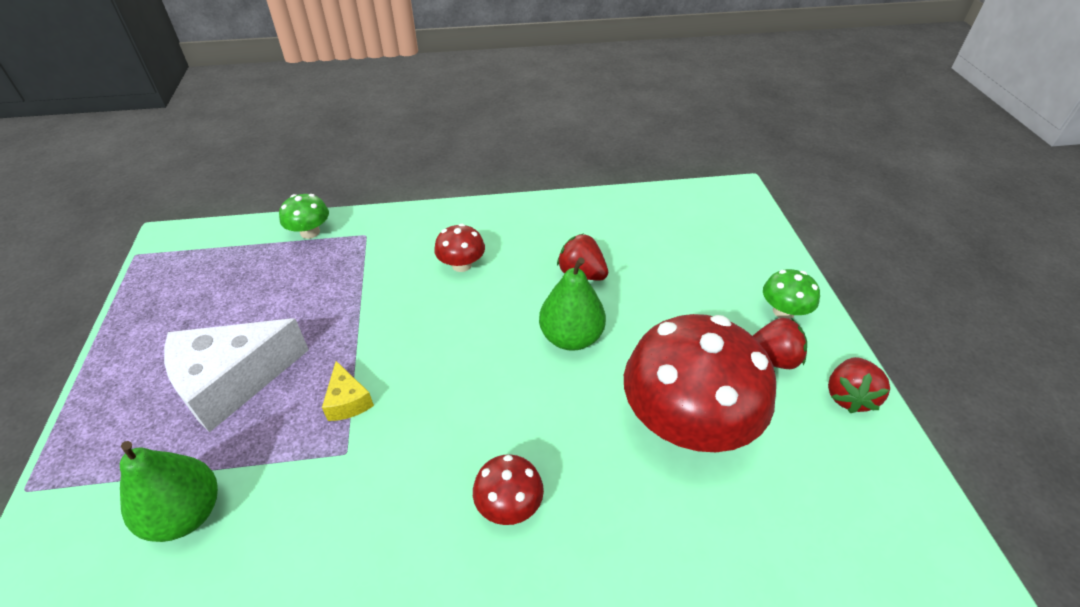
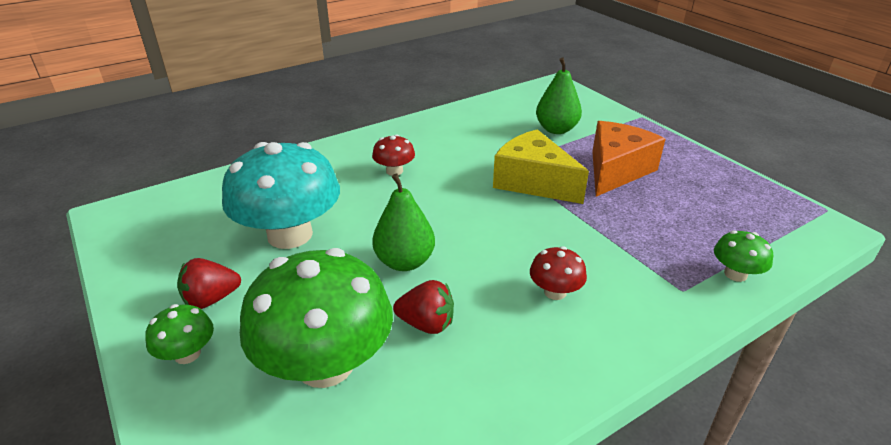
camera: 155 degrees right, 10 degrees down
white cheese [164,318,309,433] -> orange cheese [592,121,665,197]
yellow cheese [322,361,374,421] -> yellow cheese [493,129,589,204], size x2.18
red mushroom [624,314,776,452] -> turquoise mushroom [222,142,340,249]
red strawberry [828,357,890,413] -> none
none -> green mushroom [240,248,393,388]

